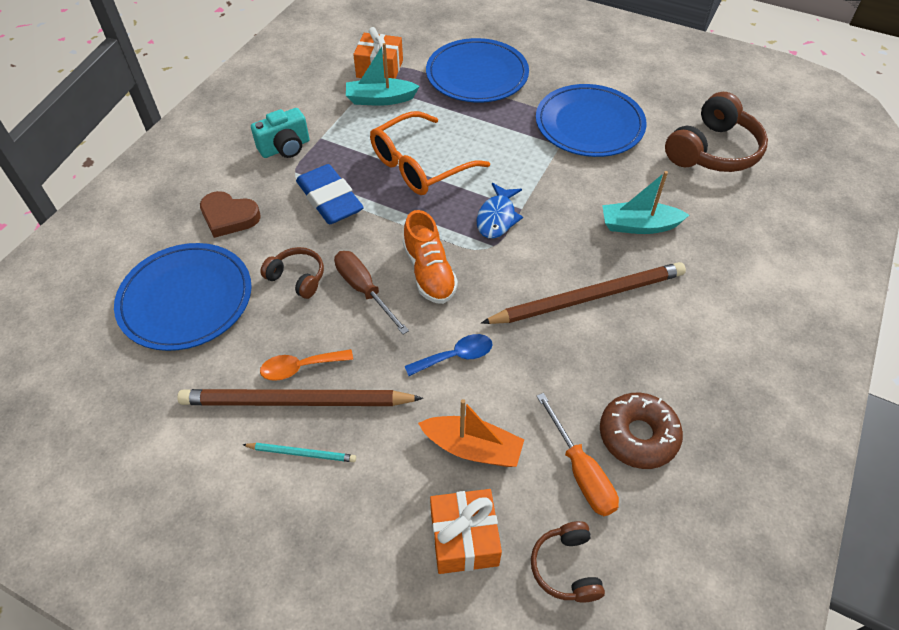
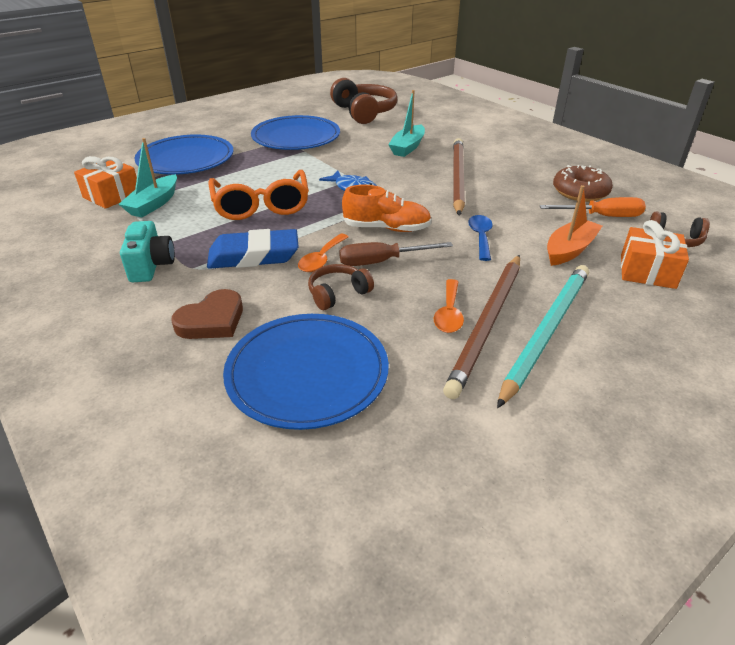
camera: 65 degrees left, 15 degrees down
turquoise pencil [243,443,356,462] -> turquoise pencil [497,265,589,408], size x2.19
none -> orange spoon [298,234,349,272]

